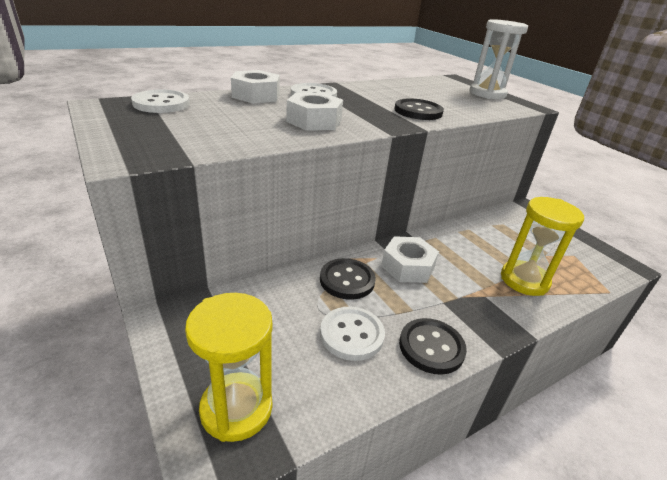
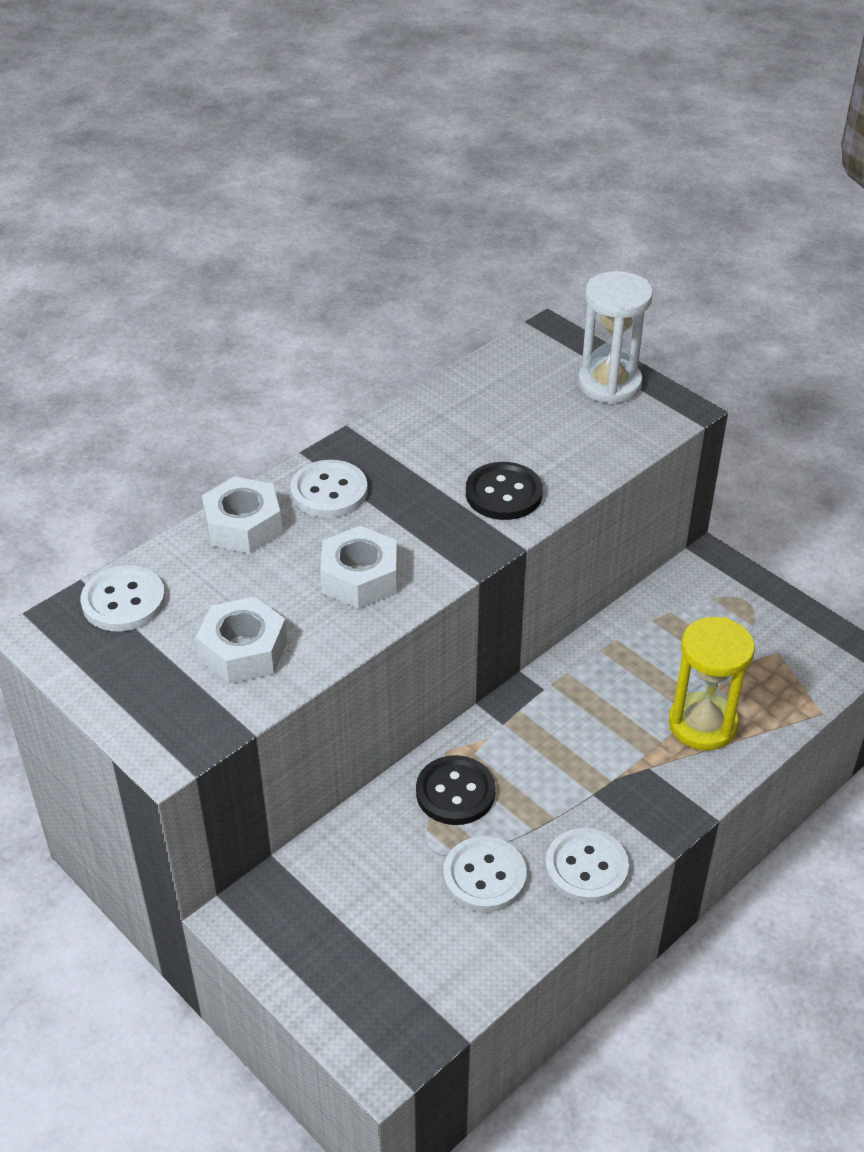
camera: 10 degrees left, 10 degrees up
yellow hourglass [185,293,272,442] -> none
white nut [381,236,439,283] -> white nut moved to [196,597,287,684]
black button [399,318,467,375] -> white button [545,828,629,903]

